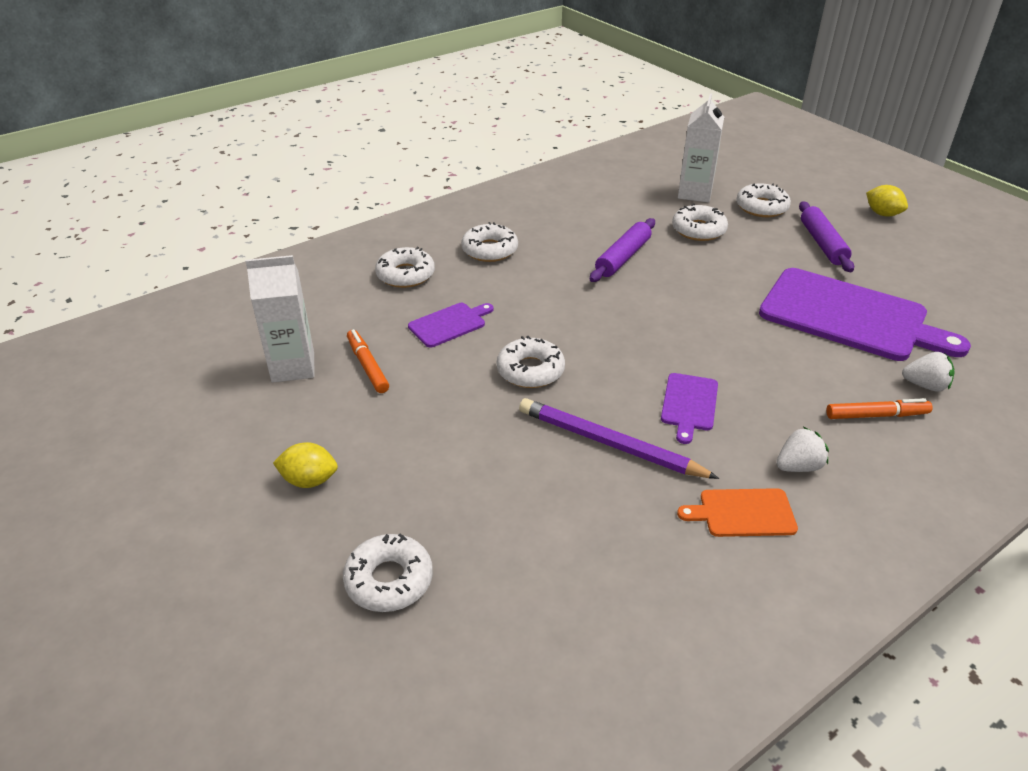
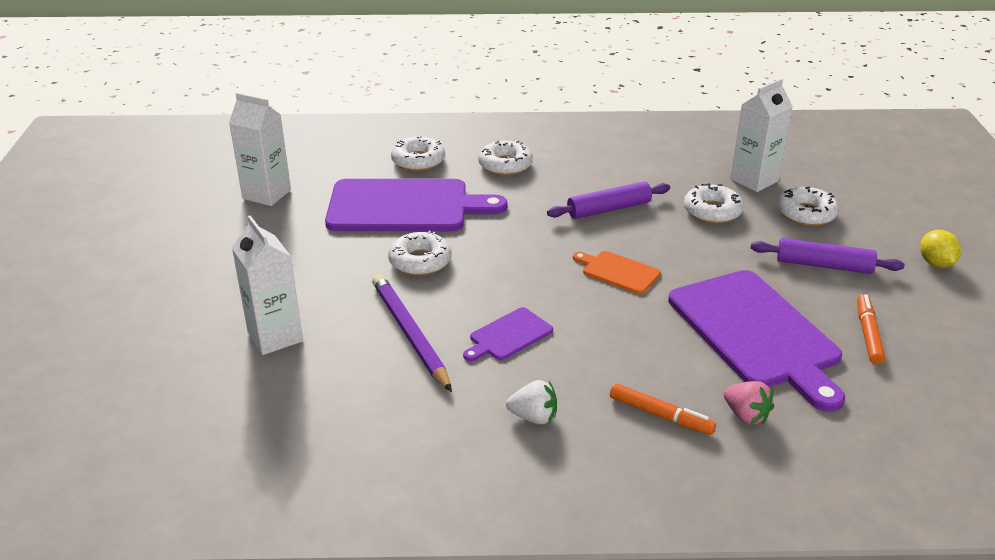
camera: 35 degrees right, 5 degrees down
yellow lemon [273,442,338,488] -> none
white donut [343,533,433,612] -> none
orange marker [347,329,389,393] -> orange marker moved to [857,294,885,364]
purple cutting board [408,303,494,347] -> purple cutting board [325,179,507,231], size x2.19
orange cutting board [677,488,798,537] -> orange cutting board moved to [573,251,661,294]
purple rolling pin [799,201,854,272] -> purple rolling pin turned 75 degrees clockwise [751,238,904,274]
white strawberry [902,352,955,392] -> pink strawberry [724,381,774,424]
none -> white carton [232,215,303,355]

